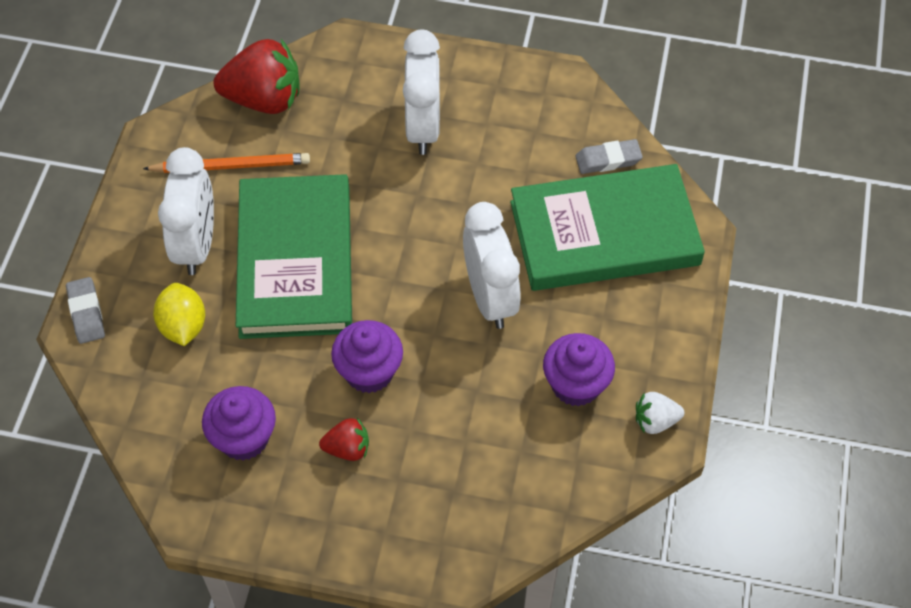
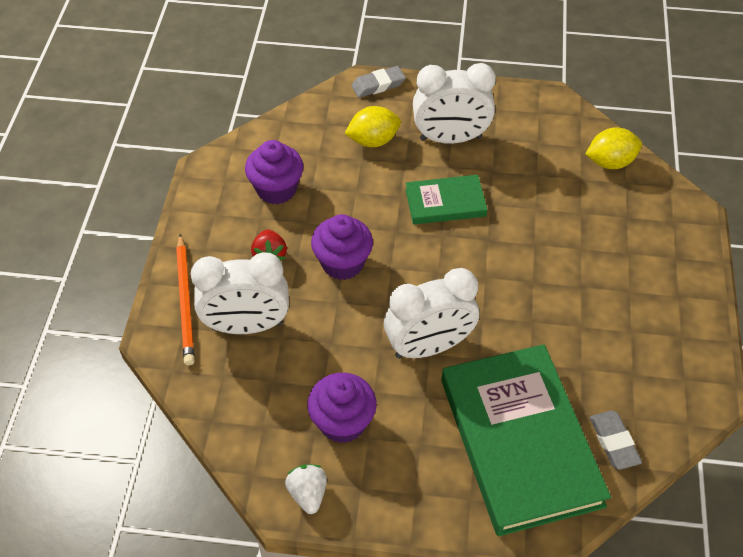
camera: 85 degrees right, 5 degrees down
orange pencil [143,153,310,173] -> orange pencil moved to [176,234,195,365]
red strawberry [214,39,300,114] -> yellow lemon [586,127,642,169]
green book [236,174,352,339] -> green book [405,175,488,225], size x0.50
white clock [403,30,440,155] -> white clock moved to [191,253,289,334]

